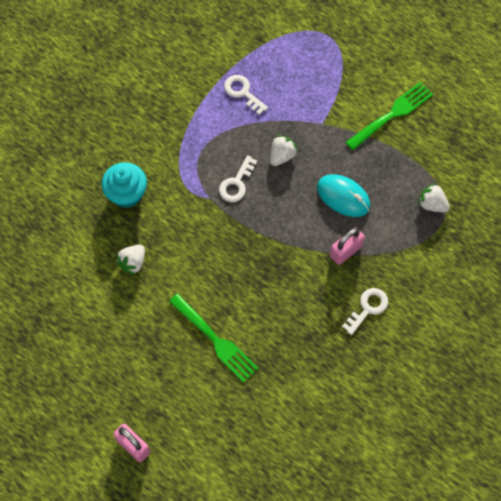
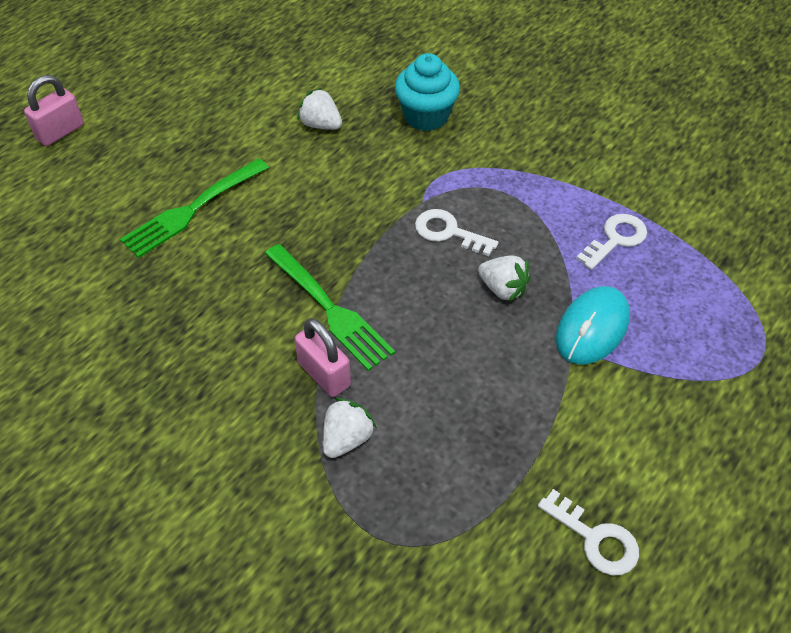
camera: 90 degrees right, 15 degrees down
turquoise mouse [317,174,370,217] -> turquoise mouse moved to [556,286,630,364]
white key [342,288,388,335] -> white key moved to [538,489,639,575]
green fork [346,82,433,150] -> green fork moved to [265,244,395,371]
white strawberry [418,183,450,212] -> white strawberry moved to [323,398,377,458]

